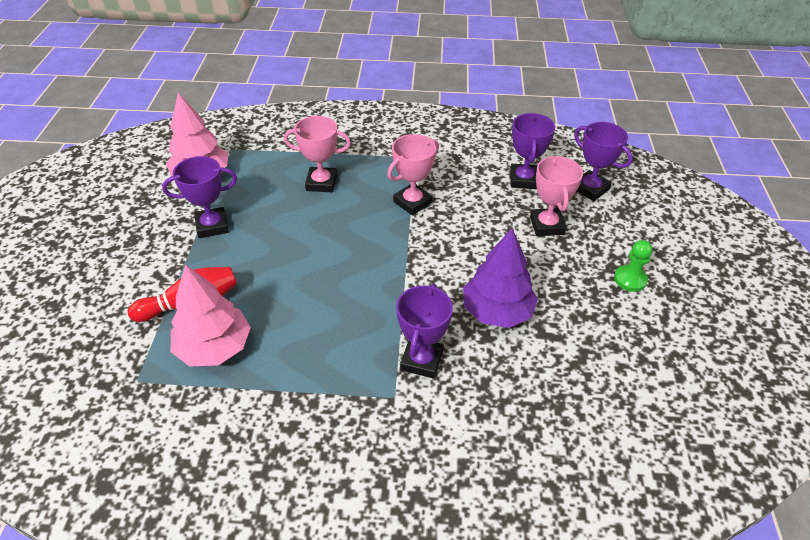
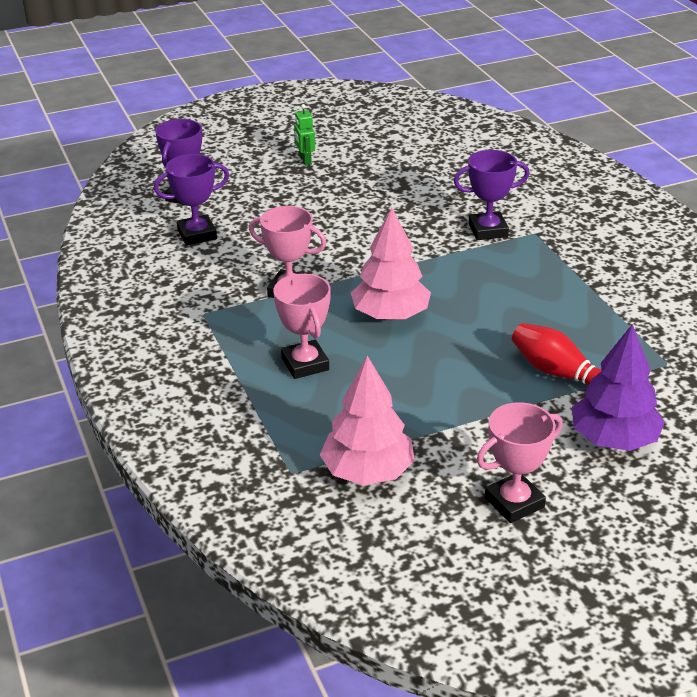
camera: 115 degrees left, 10 degrees down
purple trophy [162,156,237,238] -> none
pink tree [171,264,251,367] -> pink tree moved to [351,207,431,320]
purple tree [463,228,538,328] -> purple tree moved to [572,324,665,451]
pink trophy [530,156,583,236] -> pink trophy moved to [477,402,563,523]
green pawn [614,240,653,292] -> green robot [294,104,315,166]

